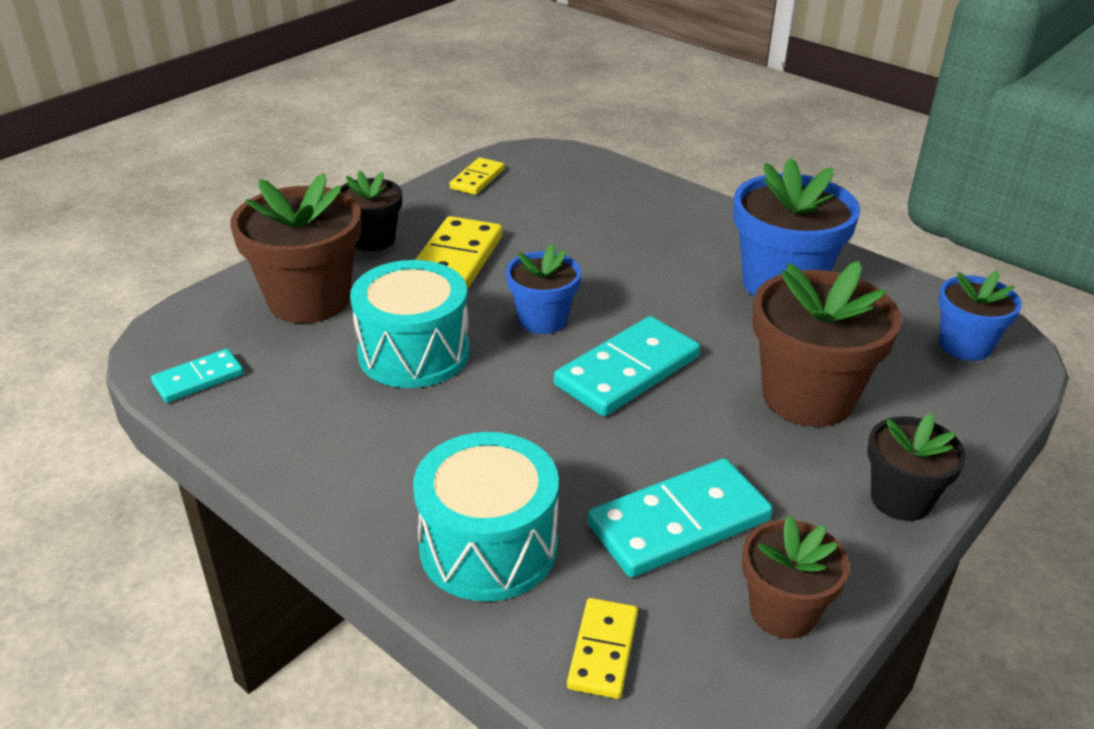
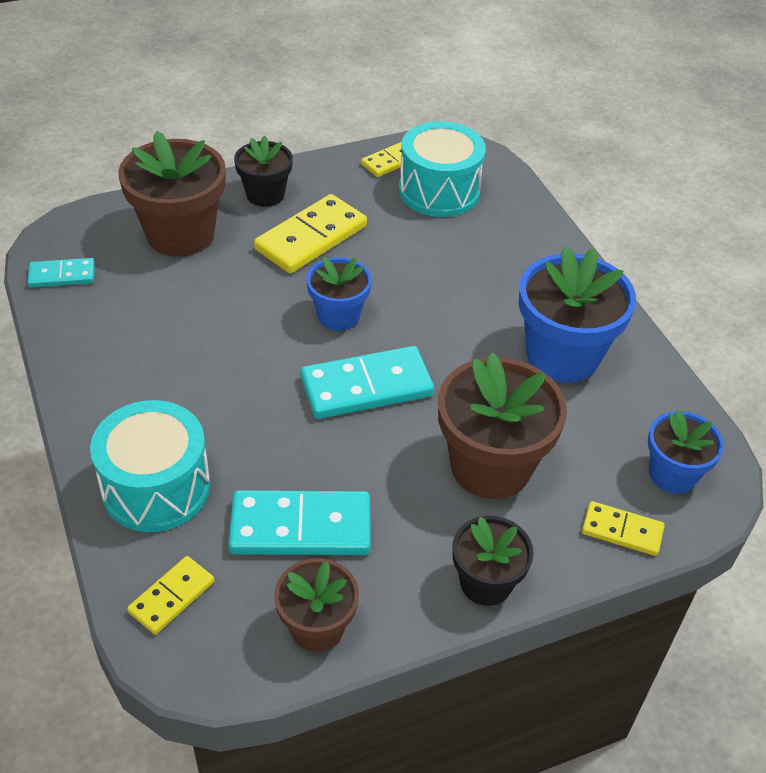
camera: 25 degrees right, 10 degrees up
turquoise drum [350,260,470,388] -> turquoise drum moved to [399,121,486,217]
none -> yellow domino [582,501,665,556]

